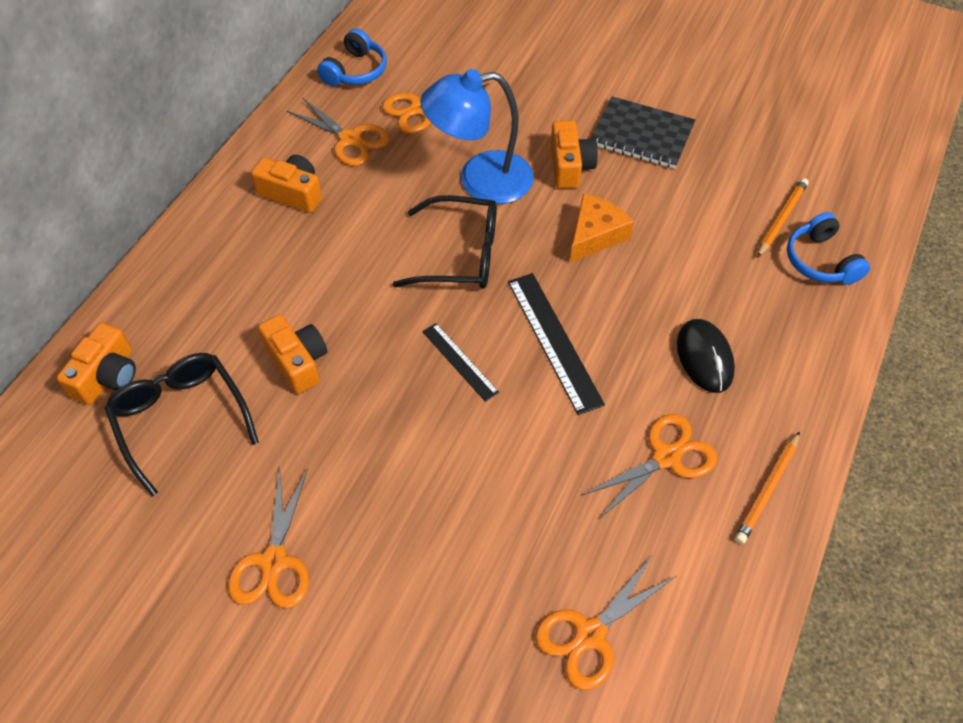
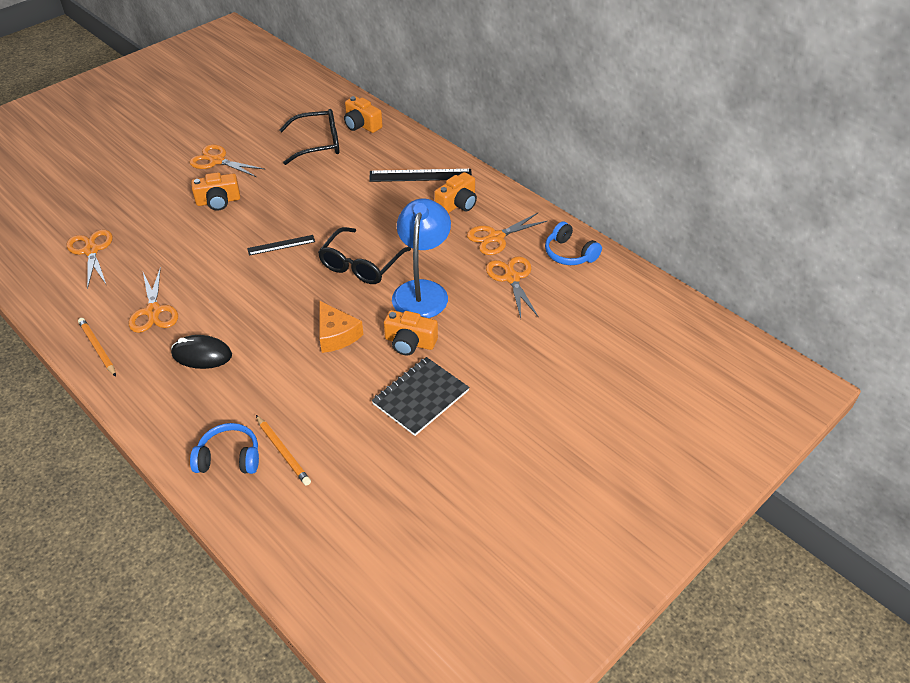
camera: 110 degrees right, 10 degrees down
orange camera [258,314,327,394] -> orange camera moved to [191,172,240,211]
black ruler [508,273,605,415] -> black ruler moved to [369,169,472,182]

